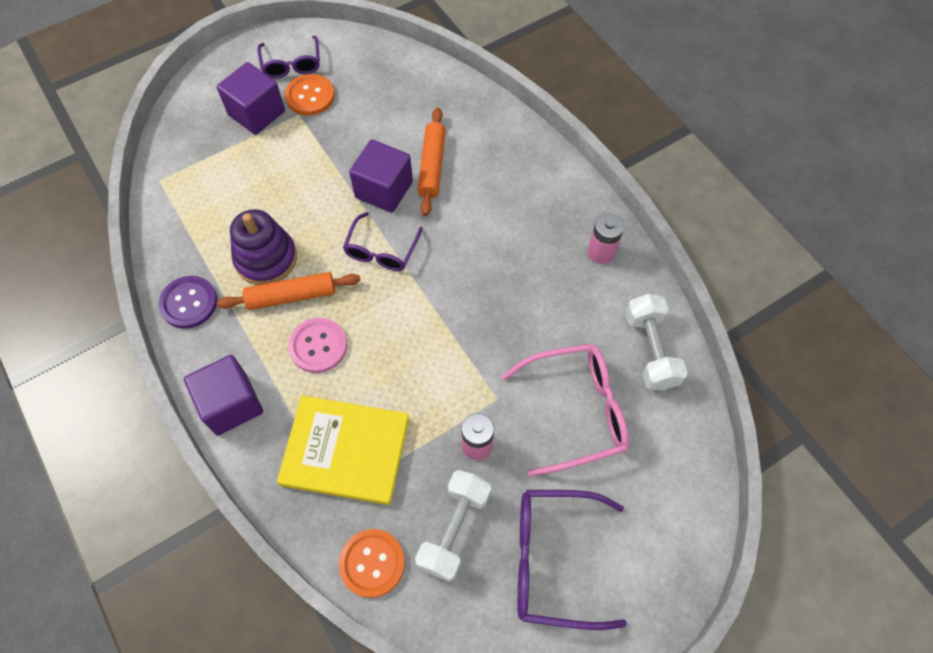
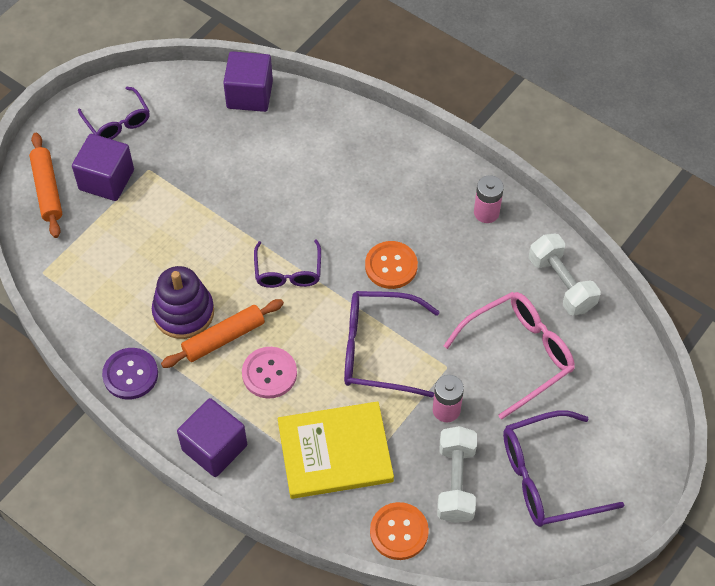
camera: 20 degrees left, 5 degrees down
orange button [285,74,335,116] -> orange button moved to [365,241,418,289]
purple cube [349,140,413,213] -> purple cube moved to [223,51,273,112]
orange rolling pin [417,107,446,216] -> orange rolling pin moved to [29,133,62,238]
none -> purple glasses [344,291,440,398]

